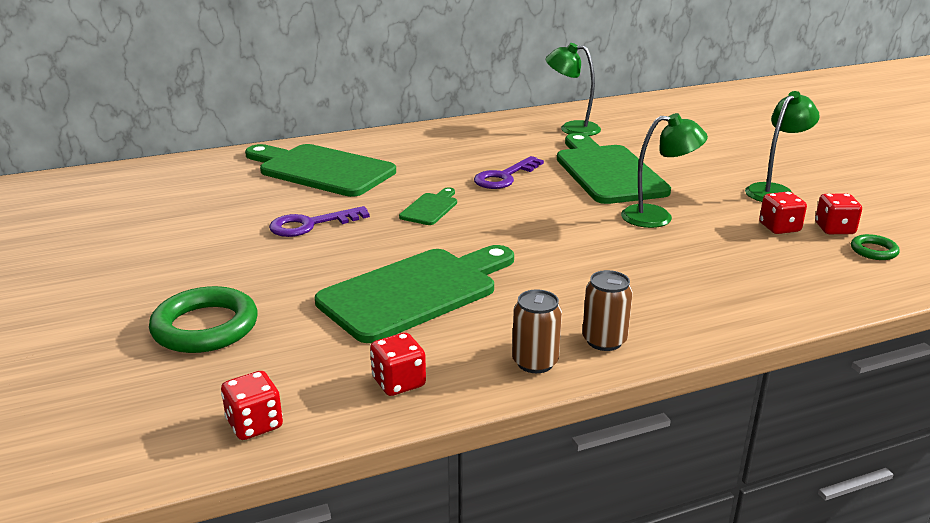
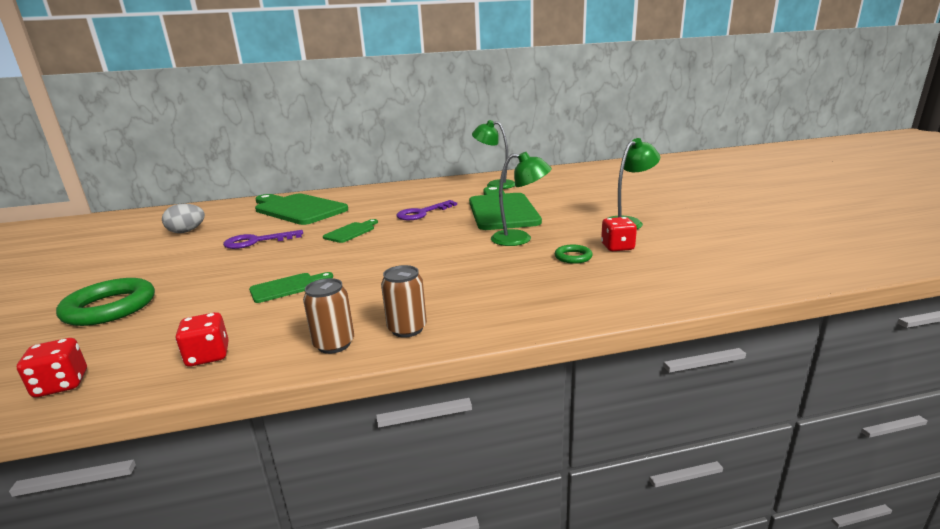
camera: 10 degrees right, 5 degrees down
green cutting board [315,245,514,343] -> green cutting board [249,272,333,303], size x0.46
red dice [815,194,862,234] -> none
green ring [851,234,900,260] -> green ring moved to [555,245,593,264]
none -> grey egg [162,204,205,233]

